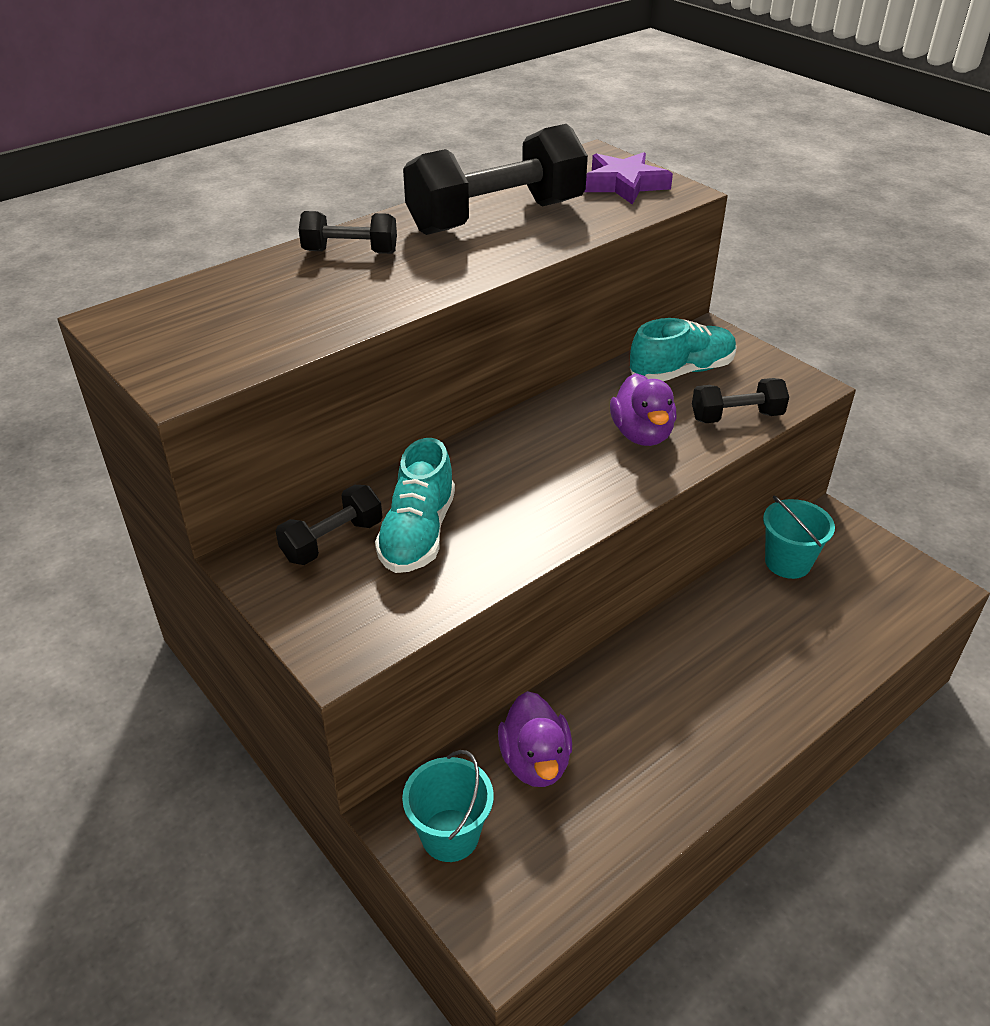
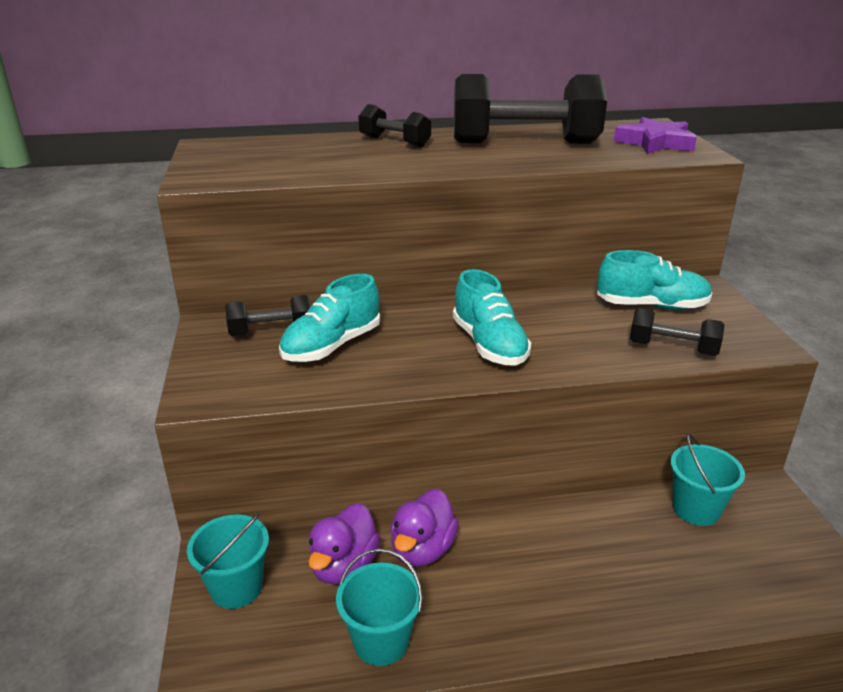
camera: 30 degrees right, 10 degrees down
purple duck [610,373,677,446] -> purple duck moved to [390,489,459,567]
none -> turquoise bucket [336,548,423,666]
none -> turquoise shoe [453,269,531,366]

